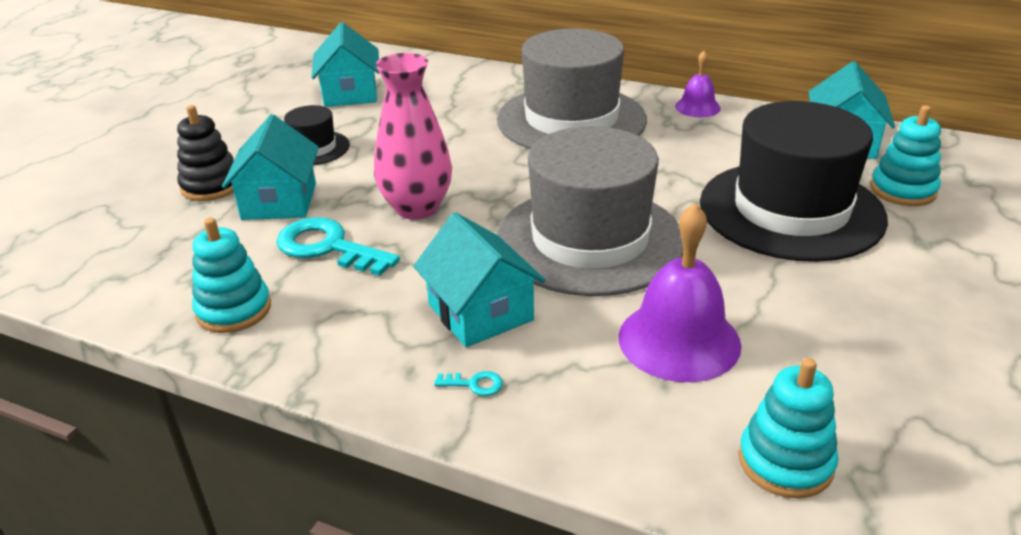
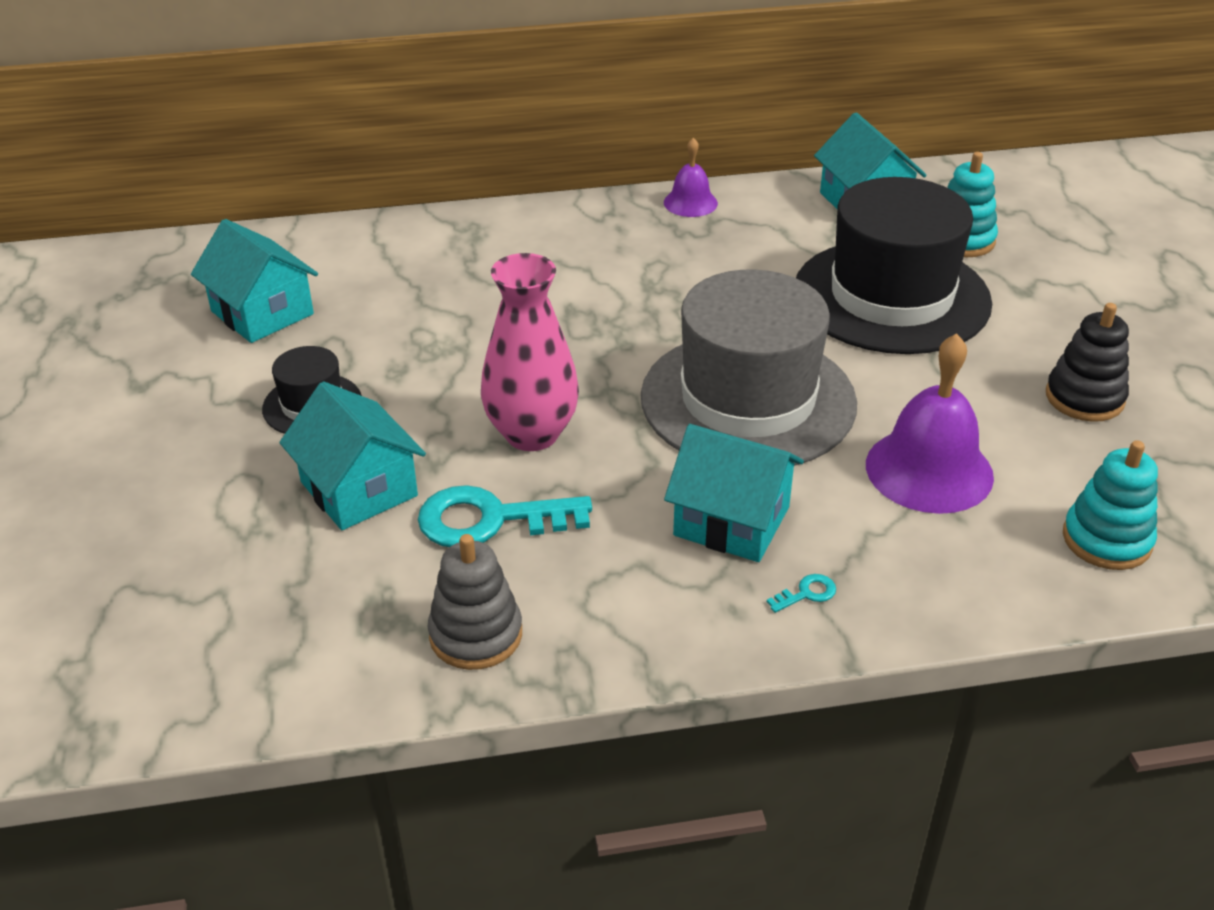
camera: 35 degrees left, 5 degrees up
black stacking toy [177,105,234,201] -> black stacking toy moved to [1046,303,1129,422]
turquoise stacking toy [192,218,271,333] -> grey stacking toy [428,534,522,670]
grey hat [497,28,647,149] -> none

